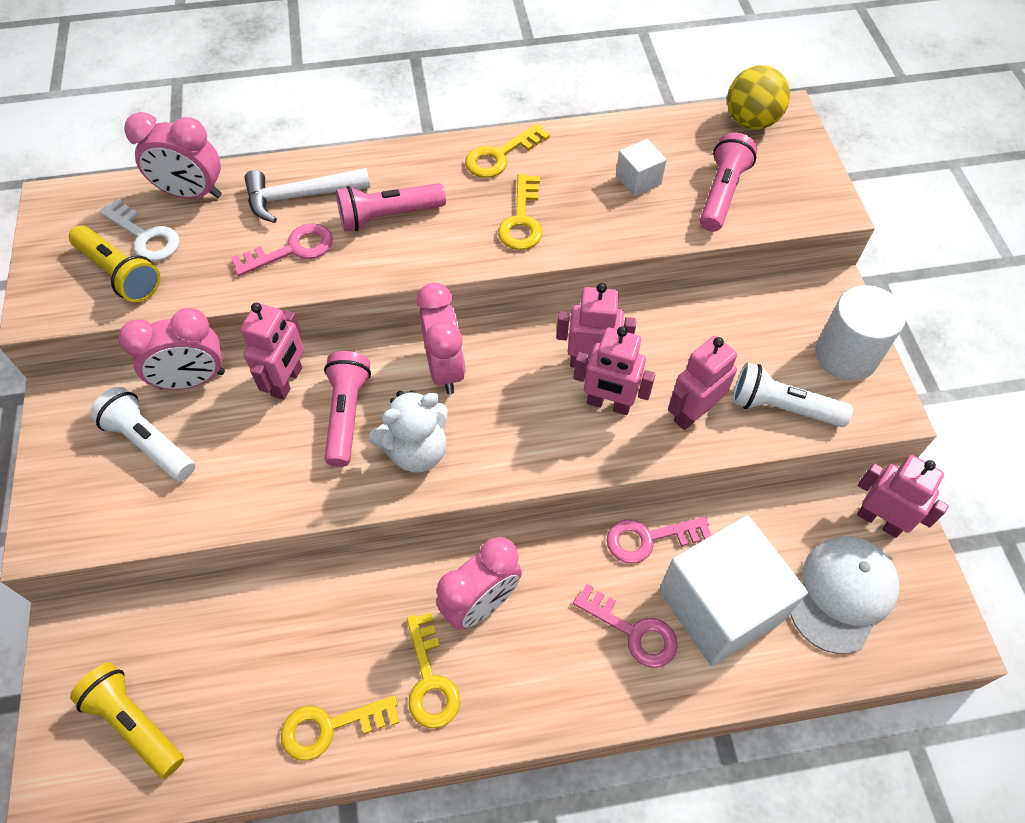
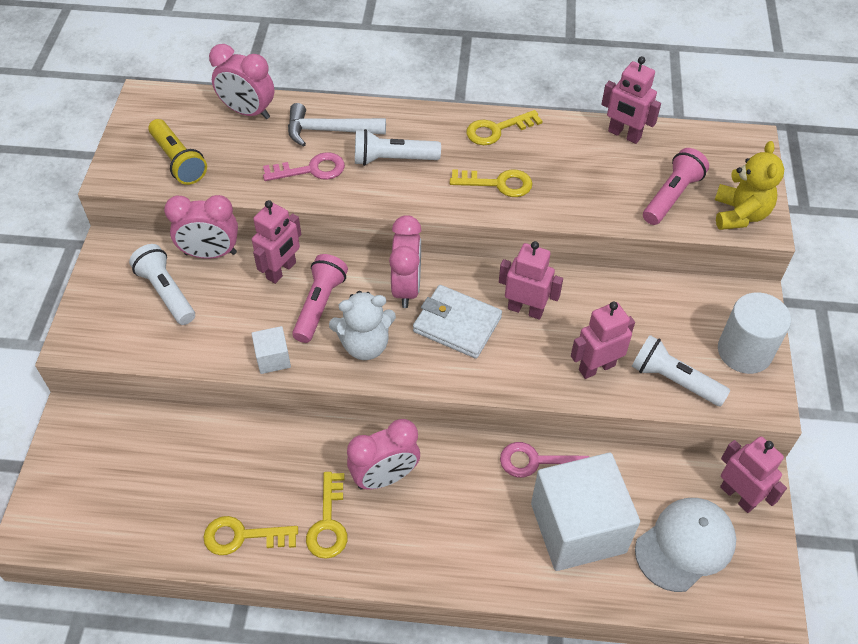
camera: 15 degrees right, 5 degrees down
yellow flashlight [70,662,184,779] -> none
white key [99,198,180,262] -> none
pink flashlight [336,183,446,231] -> white flashlight [355,129,441,166]
yellow key [498,174,542,250] -> yellow key turned 105 degrees counterclockwise [450,169,532,197]
pink robot [573,326,656,415] -> pink robot moved to [601,56,661,144]
pink key [573,584,678,668] -> none
white cube [616,139,667,196] -> white cube moved to [251,326,291,374]
yellow ball [727,65,790,130] -> none
none -> white wallet [413,285,502,359]
none -> yellow teddy bear [715,141,784,230]

